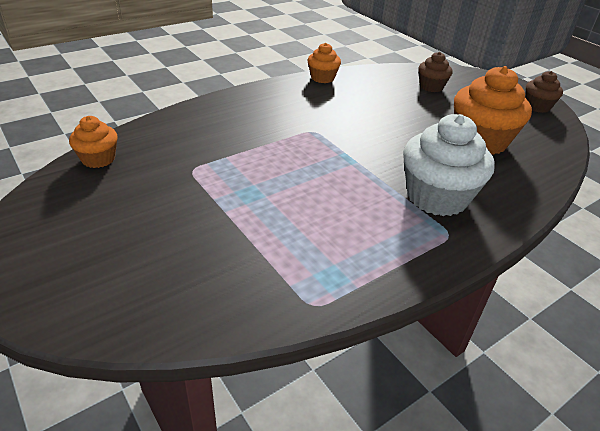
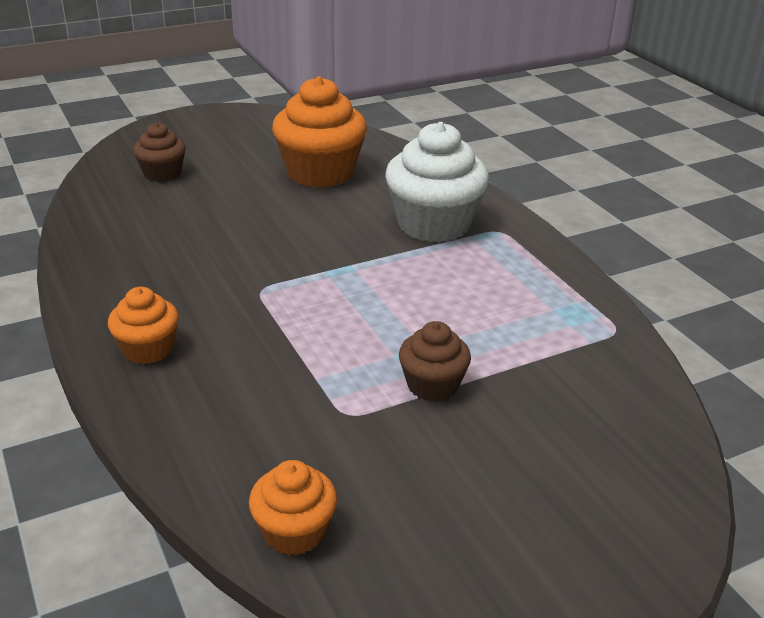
camera: 80 degrees left, 5 degrees down
orange cupcake [308,43,341,83] -> orange cupcake moved to [108,287,179,364]
brown cupcake [525,71,563,113] -> brown cupcake moved to [399,321,471,402]

